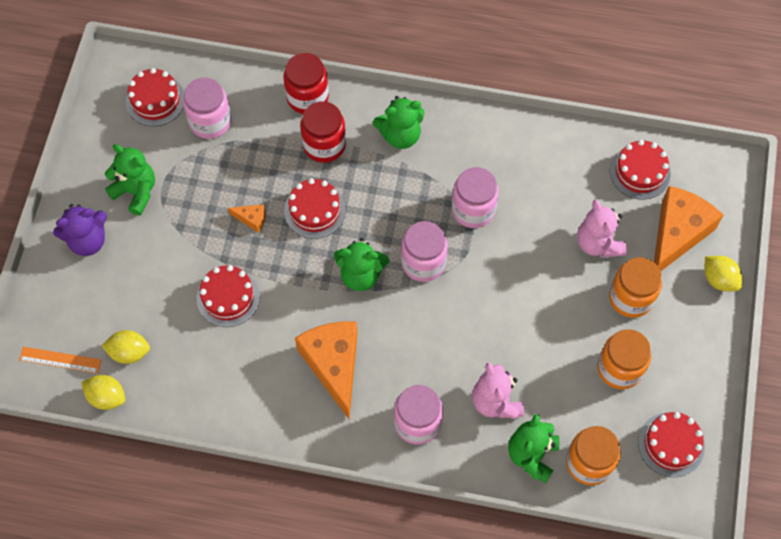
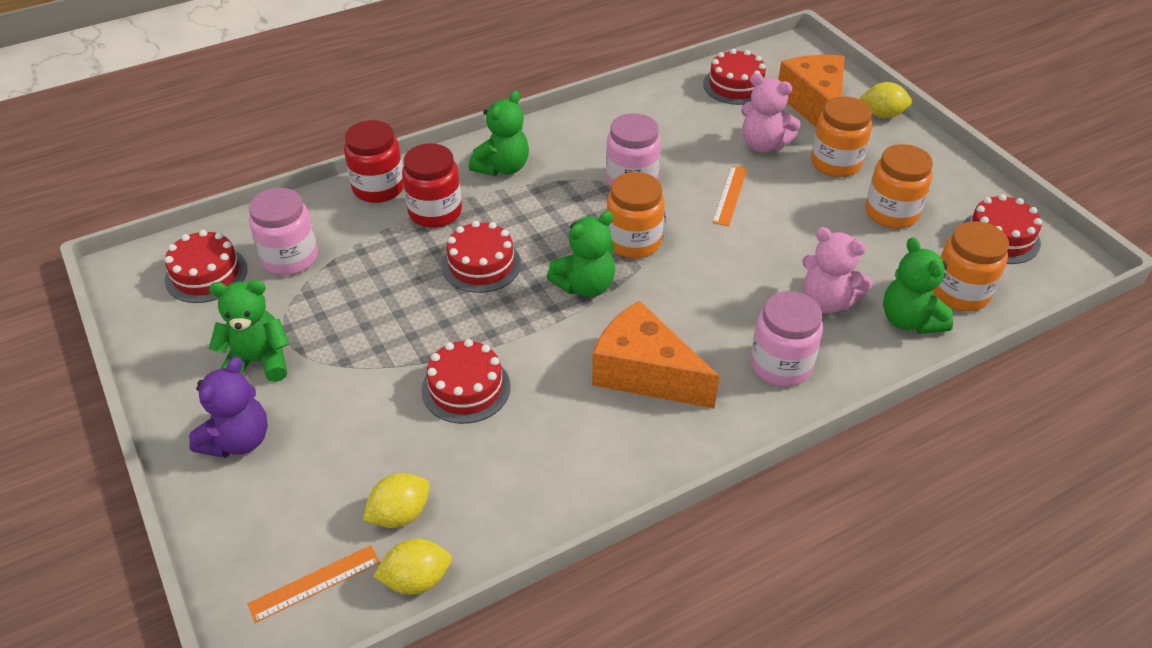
camera: 40 degrees left, 20 degrees down
orange cheese [228,204,266,233] -> none
pink jar [401,221,448,282] -> orange jar [606,172,665,259]
none -> orange ruler [712,166,747,226]

